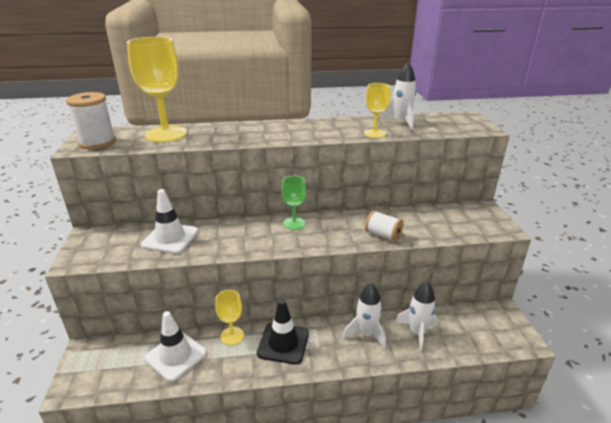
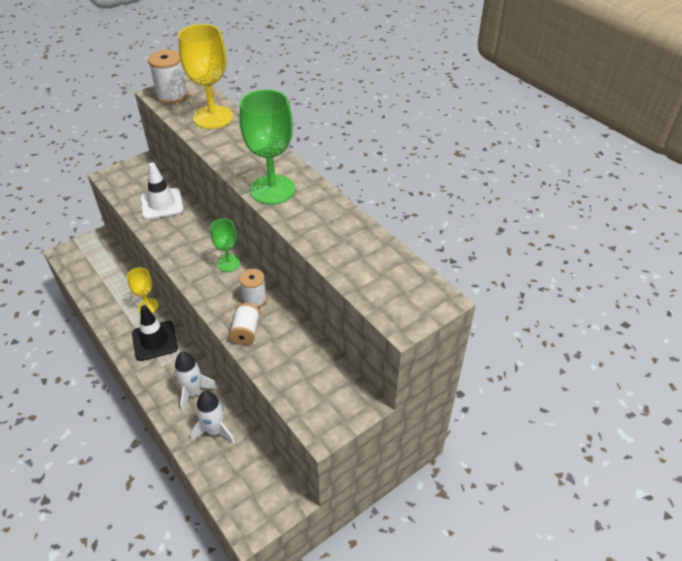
camera: 60 degrees right, 15 degrees up
white traffic cone [144,311,207,382] -> none
yellow goblet [364,83,391,138] -> none
white rocket [379,62,416,130] -> none
none -> white spool [239,269,267,308]
none -> green goblet [240,89,295,205]

